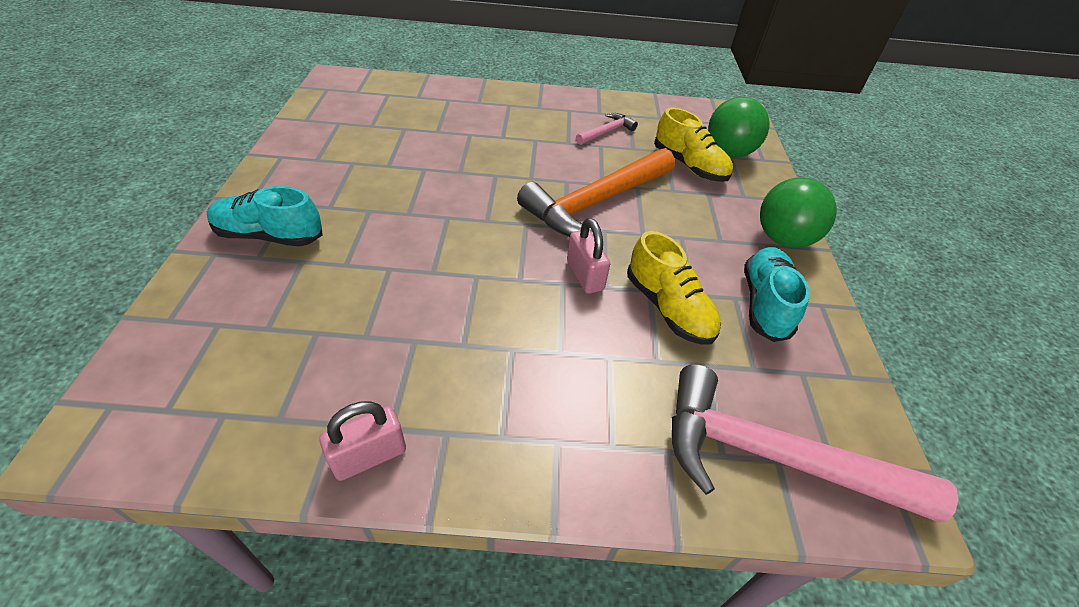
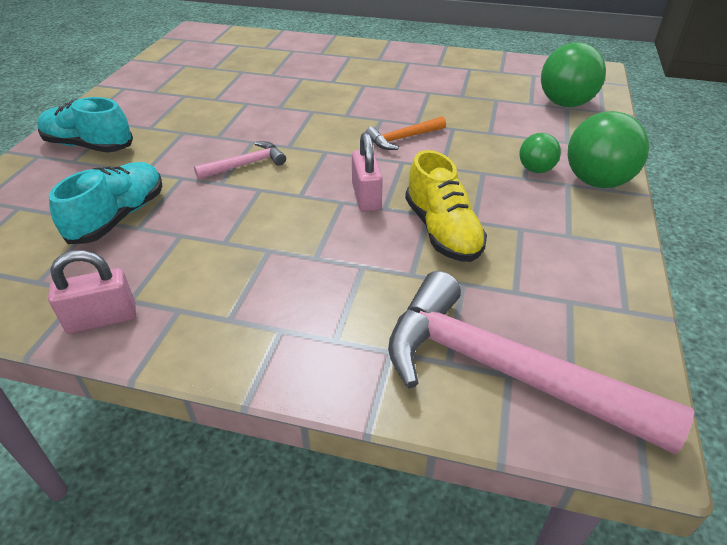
camera: 15 degrees right, 5 degrees down
orange hammer [517,148,675,237] -> orange hammer [366,116,446,150], size x0.46
pink hammer [576,113,638,145] -> pink hammer moved to [194,141,286,180]
yellow shoe [654,108,733,182] -> none
turquoise shoe [744,247,810,342] -> turquoise shoe moved to [49,162,162,244]
none -> green ball [519,133,561,173]

